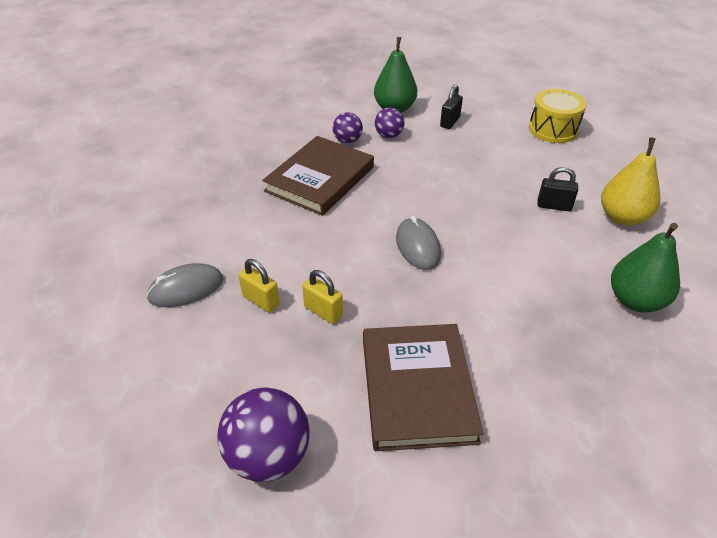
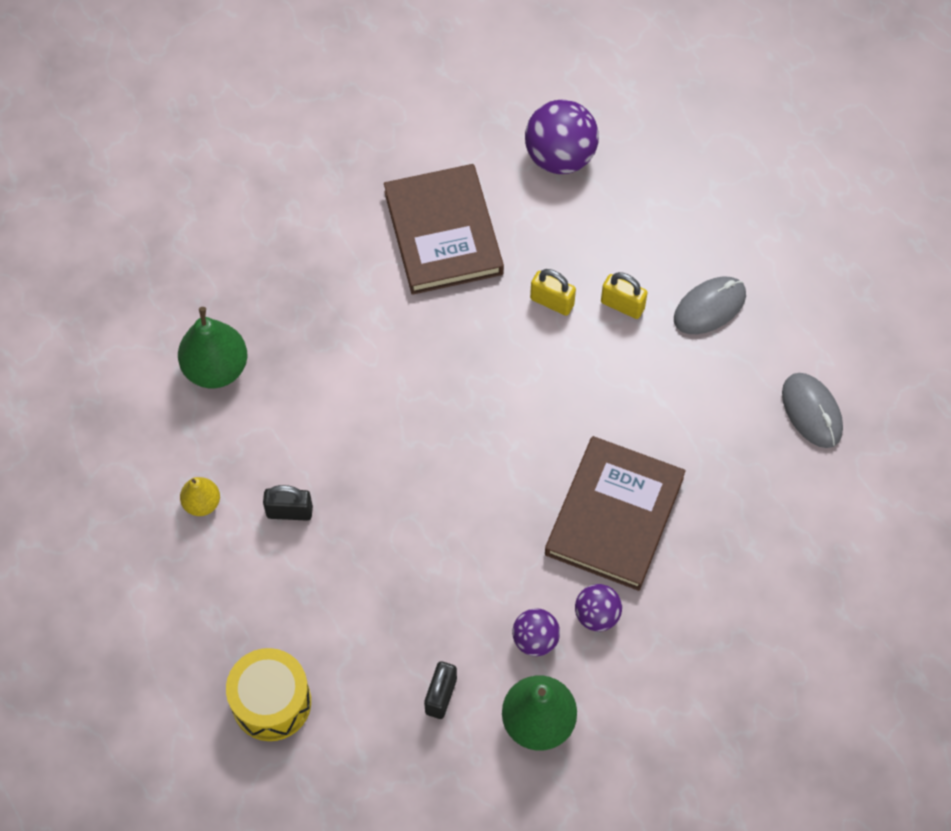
camera: 170 degrees right, 20 degrees up
grey mouse [396,215,441,270] -> grey mouse moved to [782,373,843,448]
yellow pear [601,138,660,226] -> yellow pear [180,477,220,516], size x0.56

